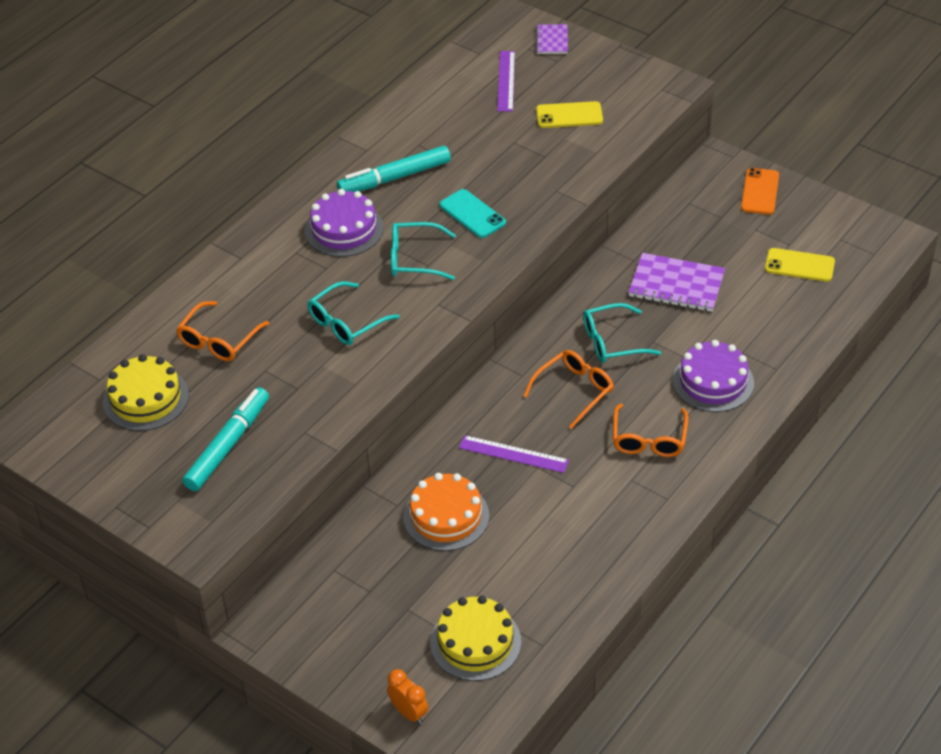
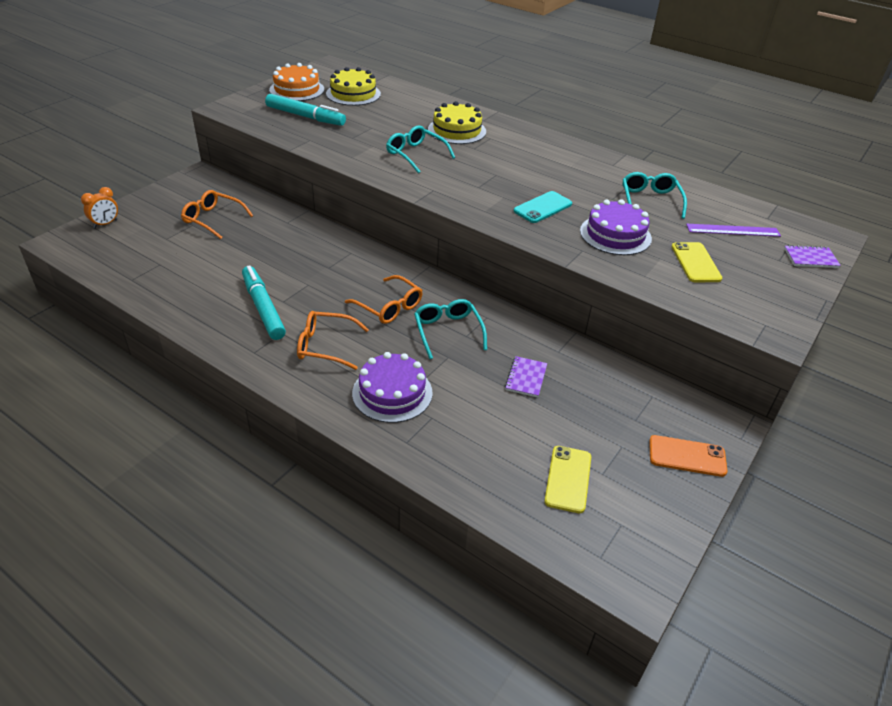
camera: 85 degrees right, 5 degrees down
orange glasses [176,301,269,361] -> orange glasses moved to [181,190,253,239]
purple cake [305,189,384,257] -> purple cake moved to [580,199,652,255]
turquoise marker [337,146,451,192] -> turquoise marker moved to [242,265,286,340]
turquoise glasses [391,222,456,280] -> turquoise glasses moved to [623,172,687,219]
orange cake [403,473,489,551] -> orange cake moved to [269,63,324,101]
yellow cake [430,596,521,681] -> yellow cake moved to [428,101,486,144]
purple ruler [459,435,569,473] -> none
purple notebook [629,253,725,312] -> purple notebook [505,356,547,397], size x0.56

